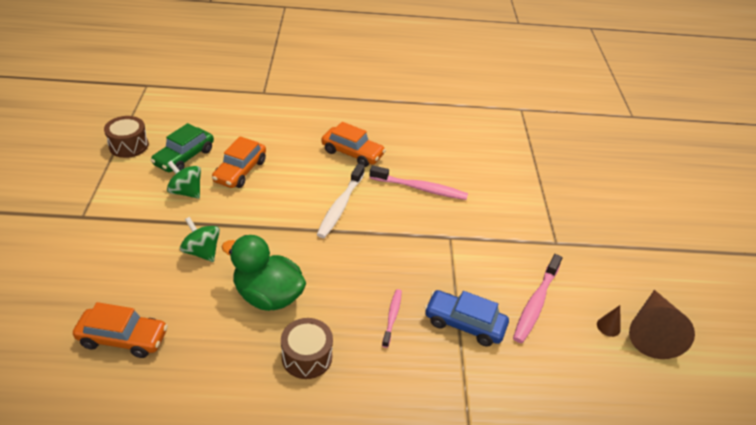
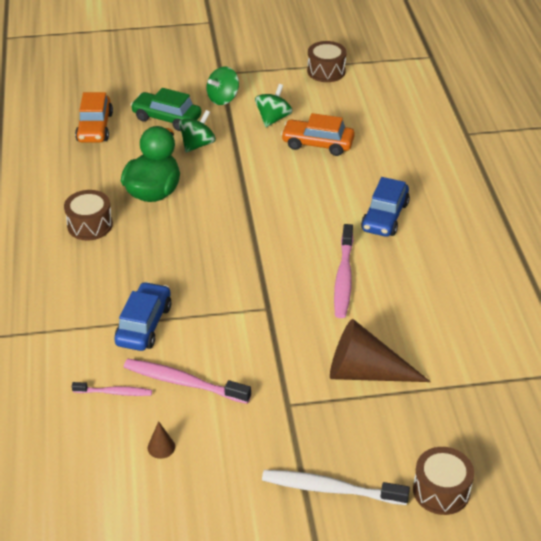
camera: 85 degrees right, 0 degrees up
green car [151,123,214,172] -> green car moved to [131,88,201,131]
white toothbrush [317,164,365,238] -> white toothbrush moved to [262,470,410,505]
orange car [321,122,386,167] -> blue car [361,177,410,237]
pink toothbrush [382,289,402,348] -> pink toothbrush moved to [72,382,152,396]
brown cone [629,290,695,359] -> brown cone moved to [330,319,431,382]
none -> green spinning top [207,66,239,105]
none -> brown drum [413,447,474,515]

